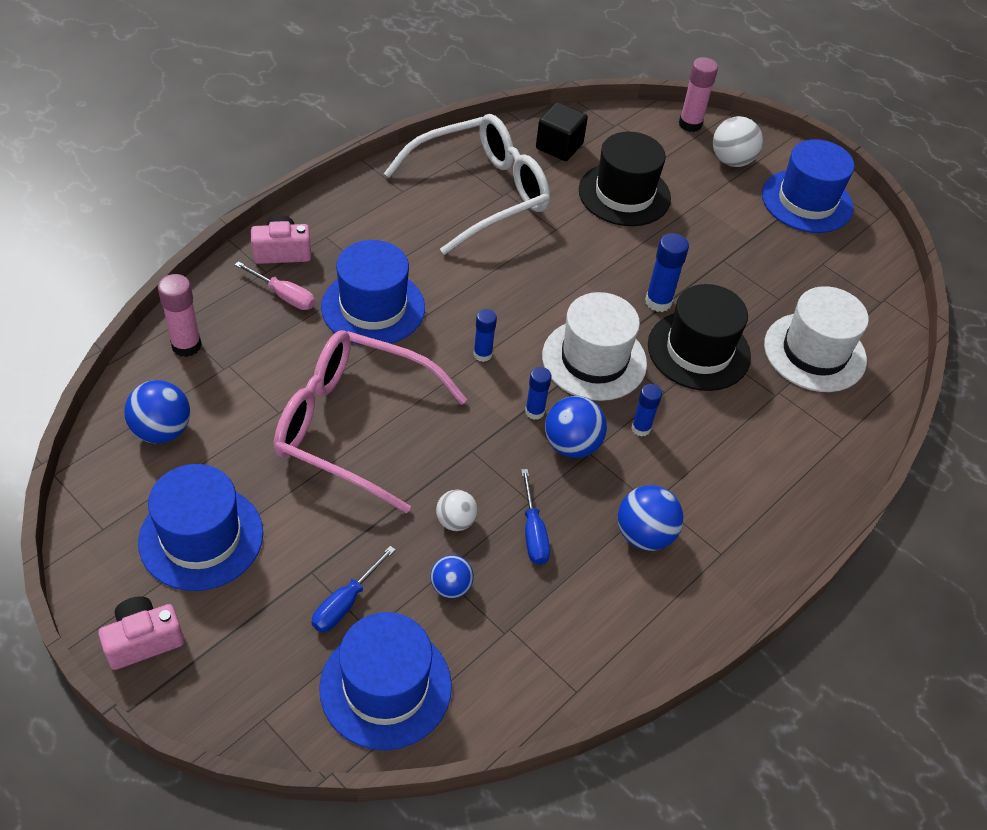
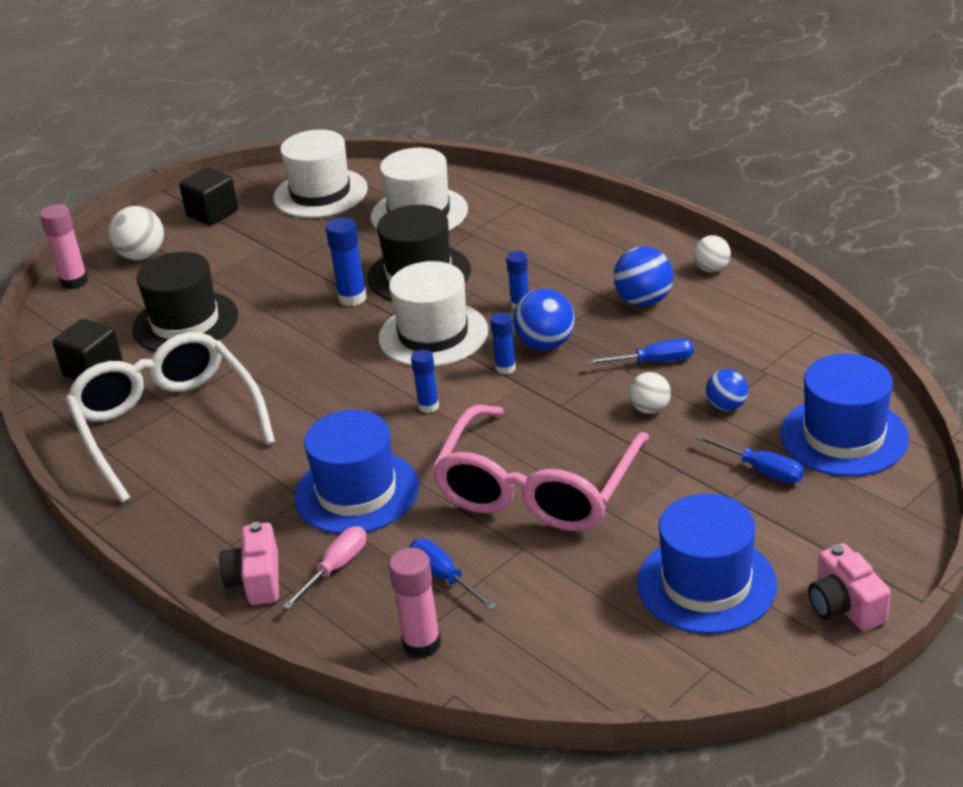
camera: 80 degrees left, 15 degrees down
blue ball [124,380,190,443] -> none
blue hat [762,139,855,233] -> black cube [179,167,238,225]
none -> white hat [273,130,368,218]
none -> blue screwdriver [410,539,497,610]
none -> white ball [693,235,731,272]

